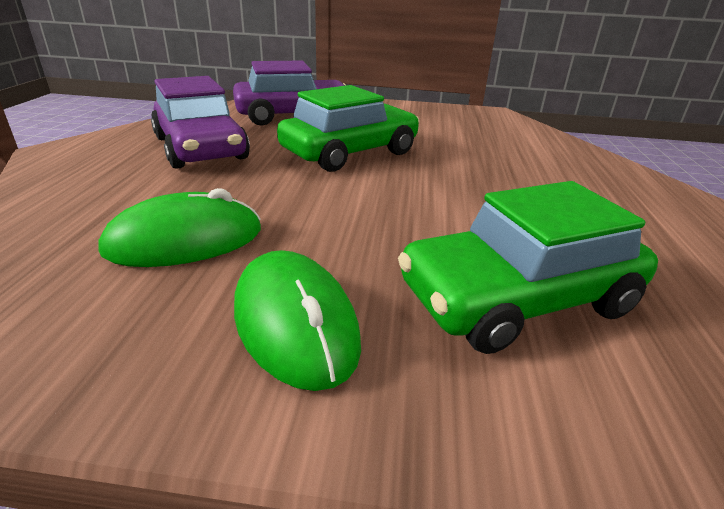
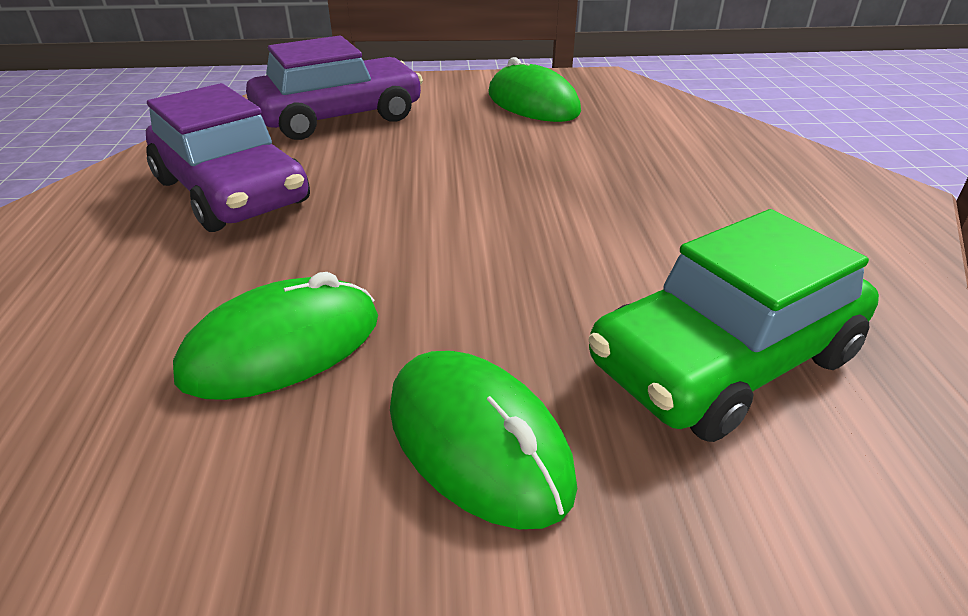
camera: 10 degrees left, 5 degrees up
green car [277,85,419,172] -> none
none -> green mouse [488,57,581,122]

